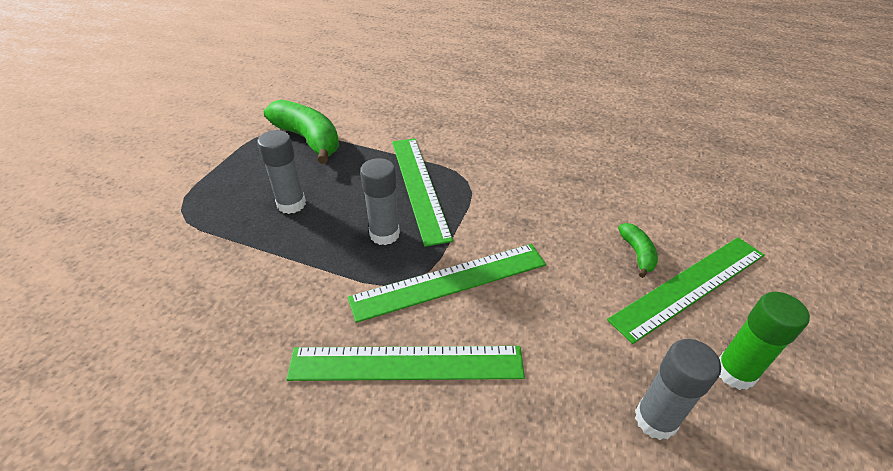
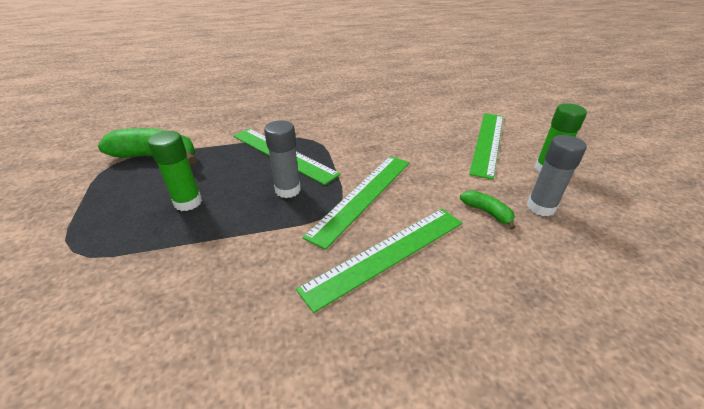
camera: 35 degrees left, 5 degrees down
grey glue stick [257,130,306,214] -> green glue stick [148,131,202,211]
green banana [618,223,658,278] -> green banana moved to [460,191,516,230]

